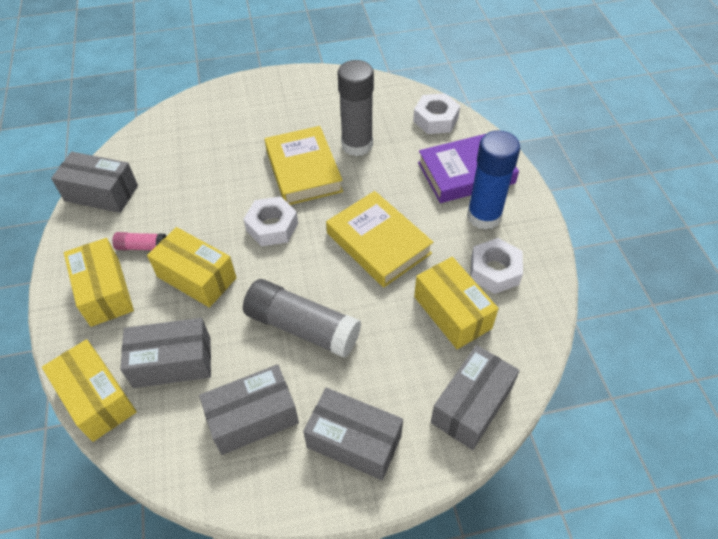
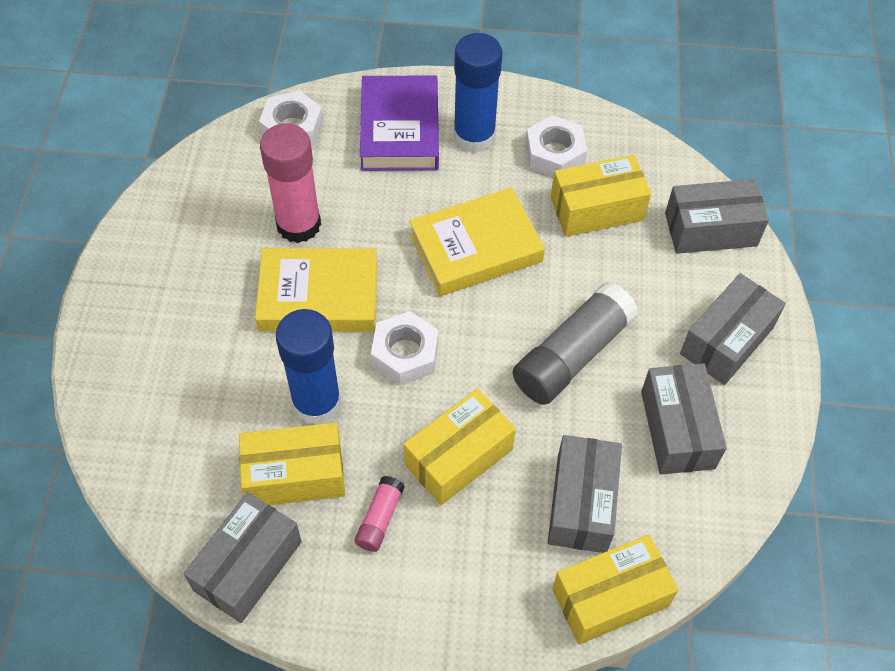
camera: 75 degrees left, 5 degrees up
yellow box [64,238,134,327] -> yellow box moved to [239,423,345,505]
grey glue stick [337,60,374,156] -> pink glue stick [260,123,321,243]
grey box [431,345,520,450] -> grey box turned 60 degrees counterclockwise [665,179,769,254]
none -> blue glue stick [276,309,341,425]

